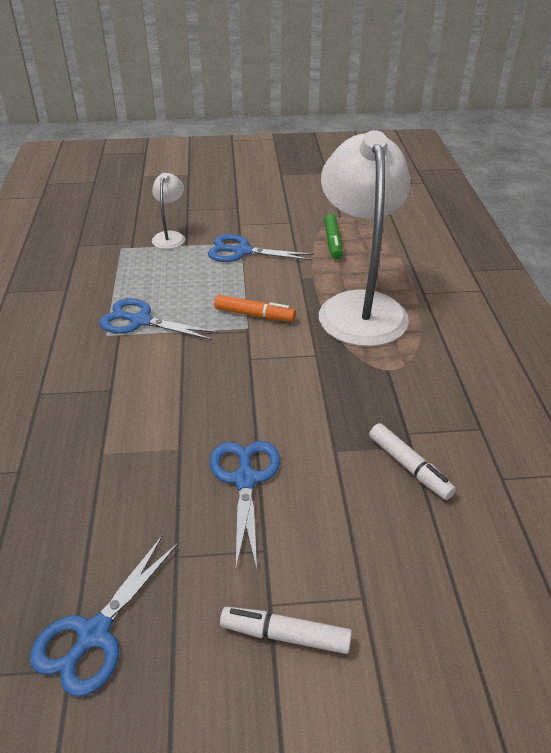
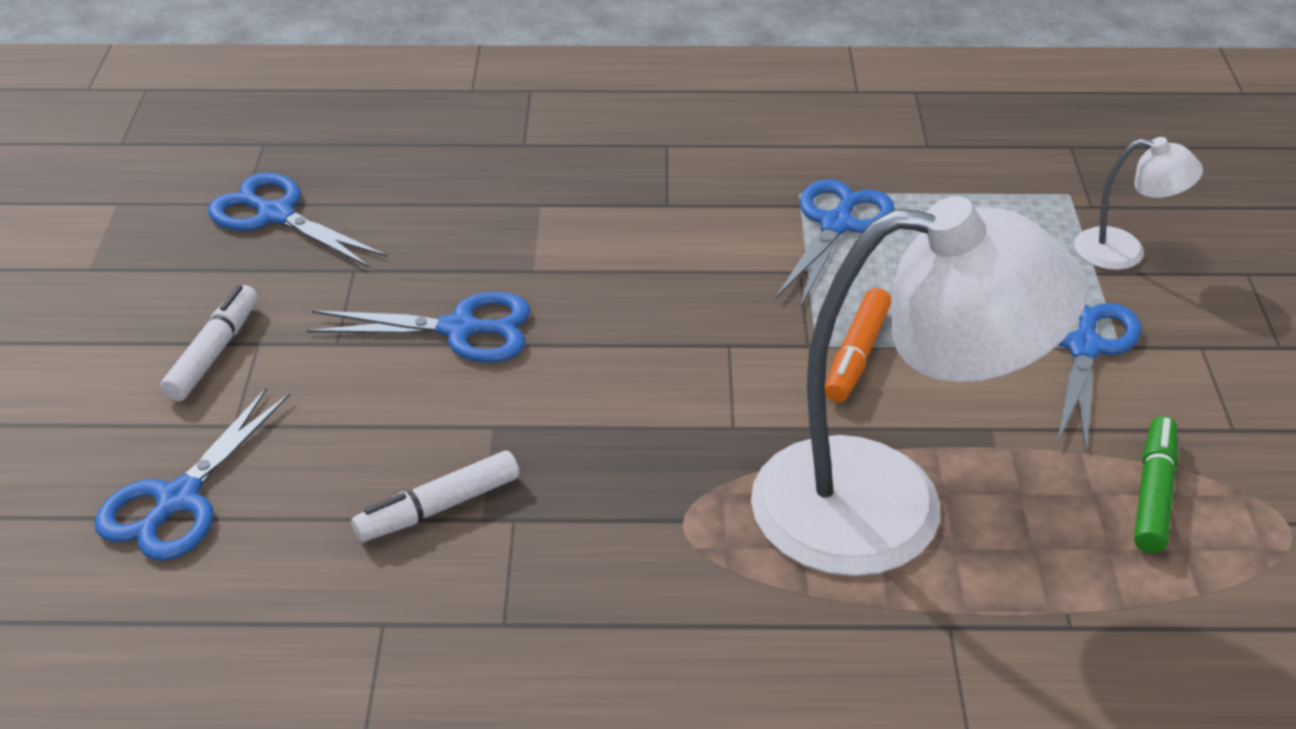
camera: 95 degrees right, 0 degrees up
green marker [324,214,343,260] -> green marker turned 105 degrees clockwise [1134,416,1178,554]
none -> blue scissors [95,387,290,561]

